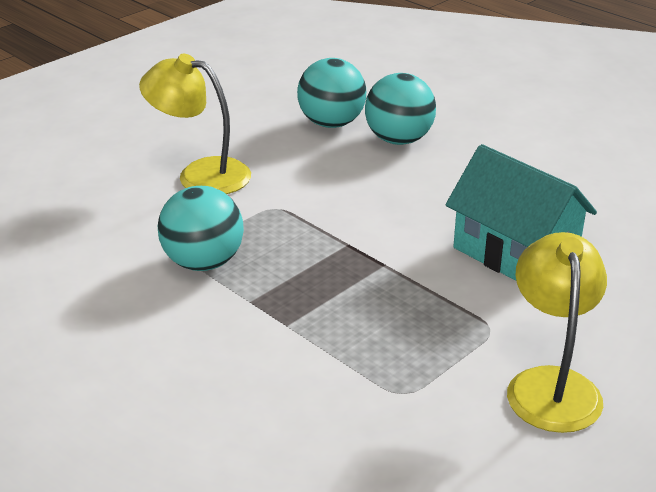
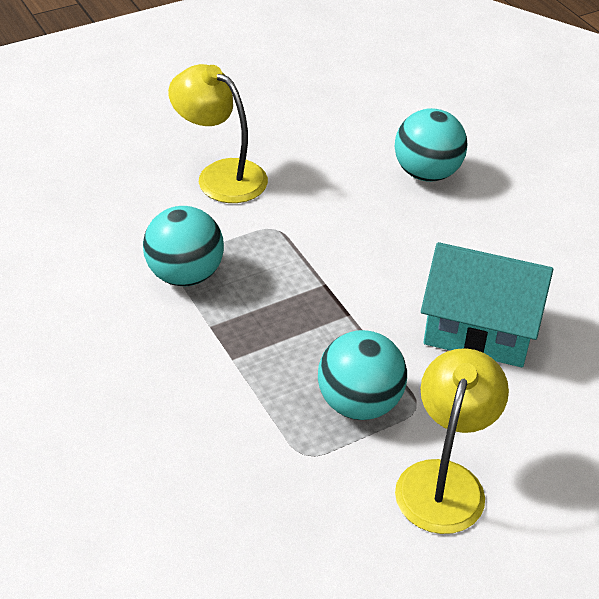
camera: 15 degrees right, 10 degrees up
turquoise ball [297,58,366,128] -> turquoise ball moved to [318,330,407,420]
turquoise house [446,144,597,281] -> turquoise house turned 45 degrees counterclockwise [421,242,553,367]

